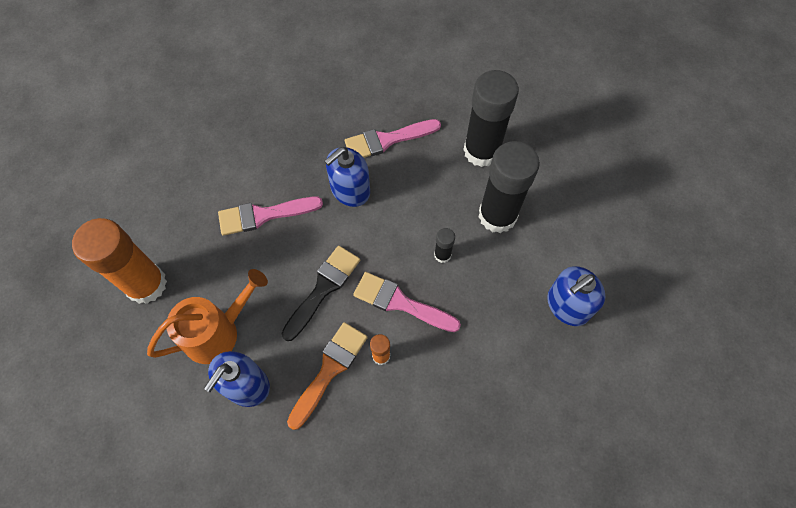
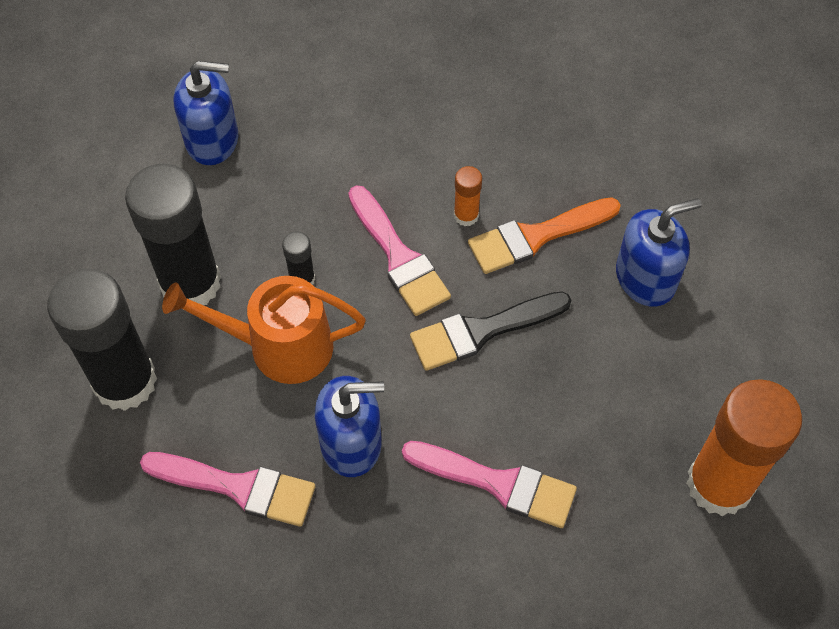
camera: 145 degrees left, 5 degrees down
orange watering can [147,269,268,364] -> orange watering can moved to [162,276,366,384]

